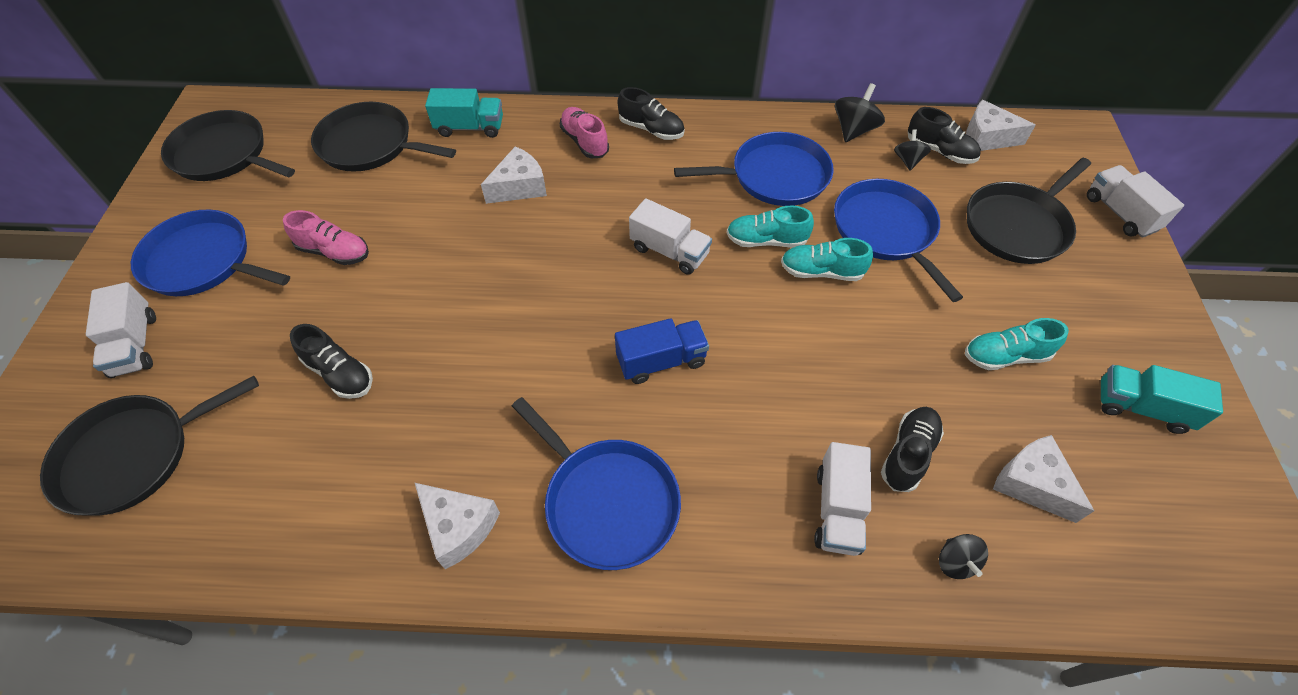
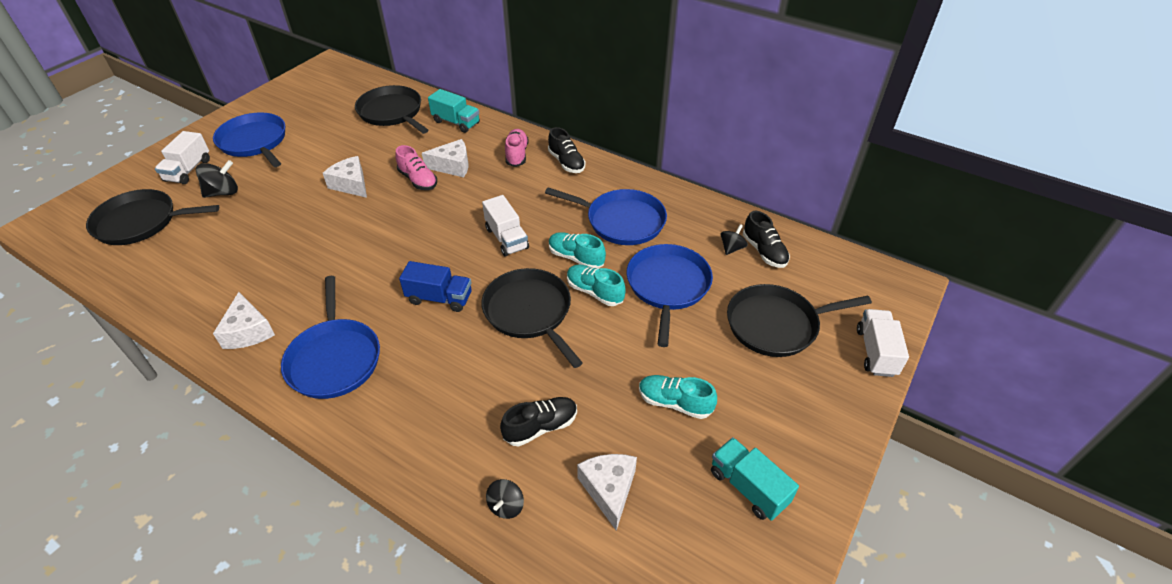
camera: 30 degrees right, 10 degrees down
black pan [161,110,295,181] -> black pan moved to [481,268,583,368]
pink shoe [283,210,369,265] -> pink shoe moved to [395,145,437,190]
black shoe [290,324,373,399] -> none
white truck [814,442,871,556] -> none
black spinning top [835,83,885,142] -> black spinning top moved to [196,160,238,198]
white cheese [966,100,1036,151] -> white cheese moved to [323,156,367,198]

